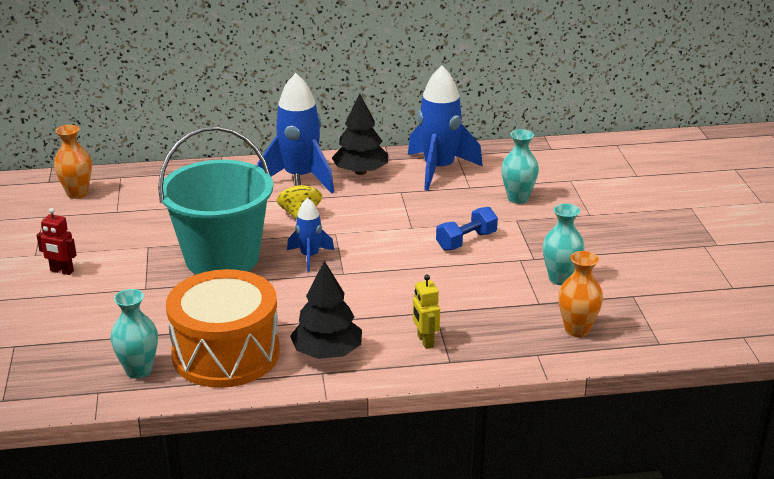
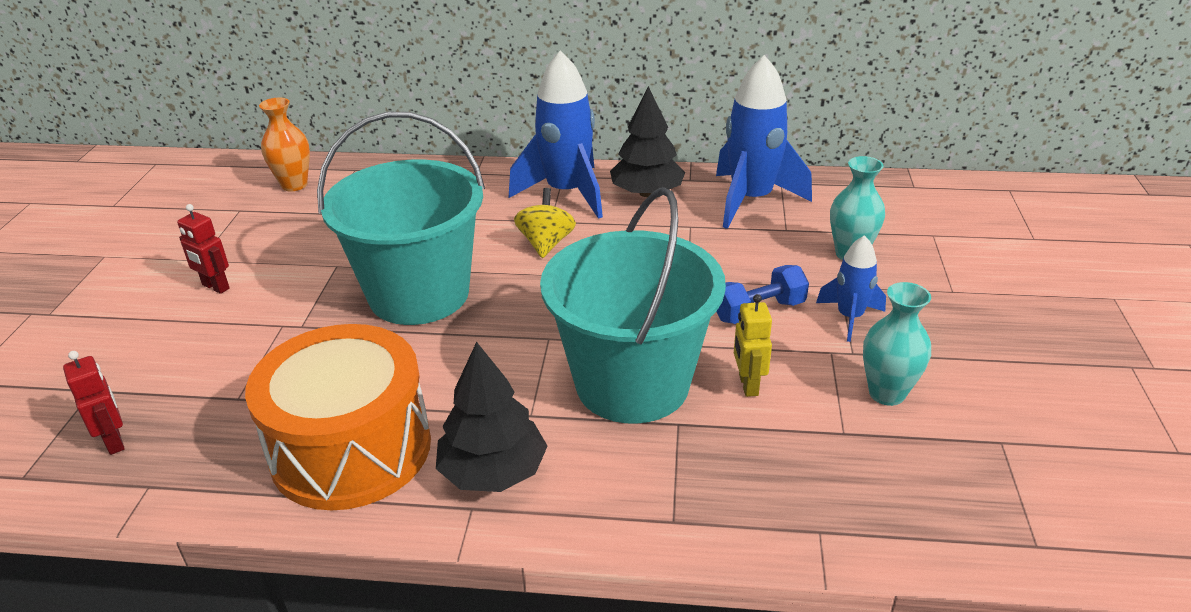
camera: 15 degrees right, 5 degrees up
turquoise vase [110,289,158,379] -> none
blue rocket [287,198,334,272] -> blue rocket moved to [816,235,886,342]
yellow robot [413,274,440,349] -> yellow robot moved to [734,294,772,397]
orange vase [558,251,603,337] -> none
none -> red robot [63,351,125,455]
none -> turquoise bucket [540,187,726,424]

